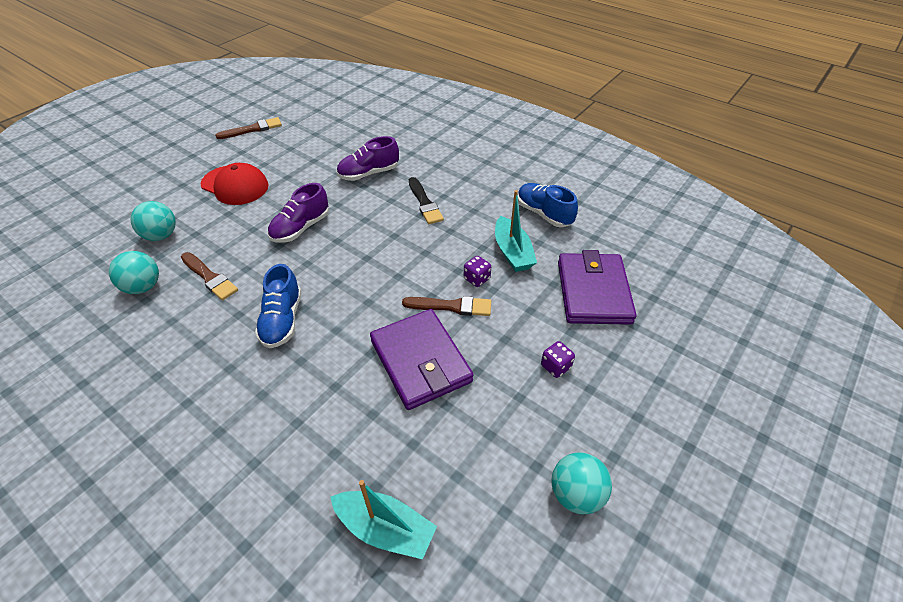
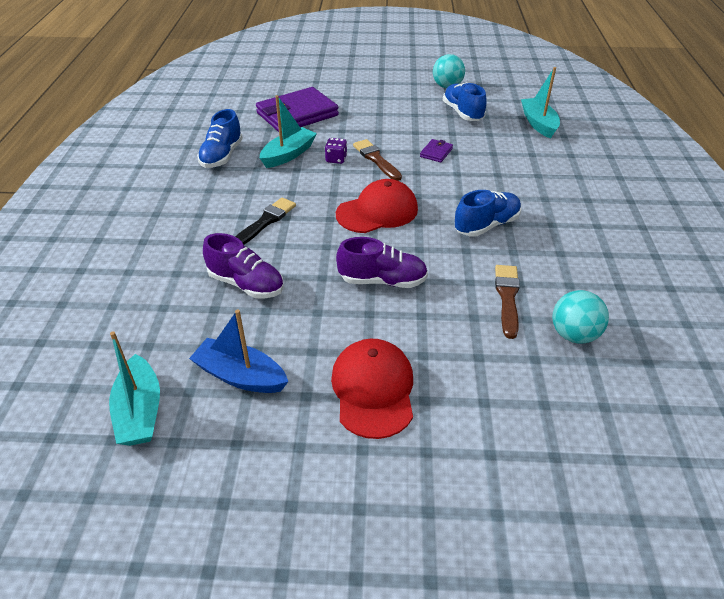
camera: 125 degrees left, 5 degrees down
turquoise ball [130,201,176,241] -> none
brown brush [215,117,282,139] -> none
purple wallet [370,309,474,410] -> purple wallet [420,139,453,162], size x0.42
purple dice [541,341,575,378] -> none
none -> turquoise boat [109,331,160,446]
none -> blue boat [189,310,288,393]
none -> red cap [336,179,418,233]
none -> blue shoe [443,83,487,121]

